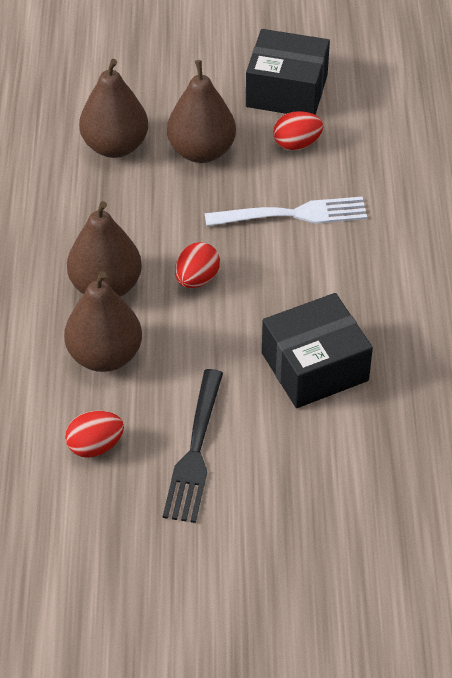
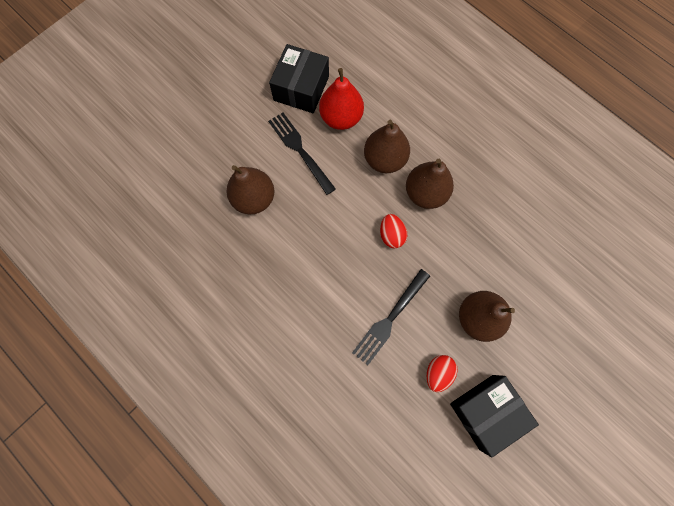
camera: 135 degrees right, 25 degrees up
red egg [65,411,124,458] -> red pear [319,68,364,130]
brown pear [79,59,148,158] -> brown pear moved to [227,165,274,214]
white fork [205,197,367,226] -> black fork [352,269,430,365]
black box [262,293,373,408] -> black box moved to [269,44,329,113]

